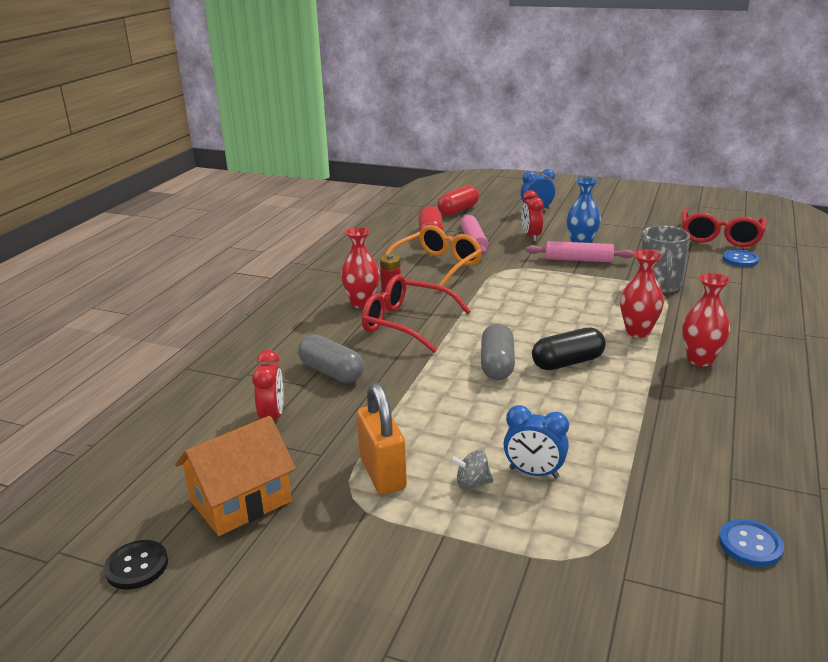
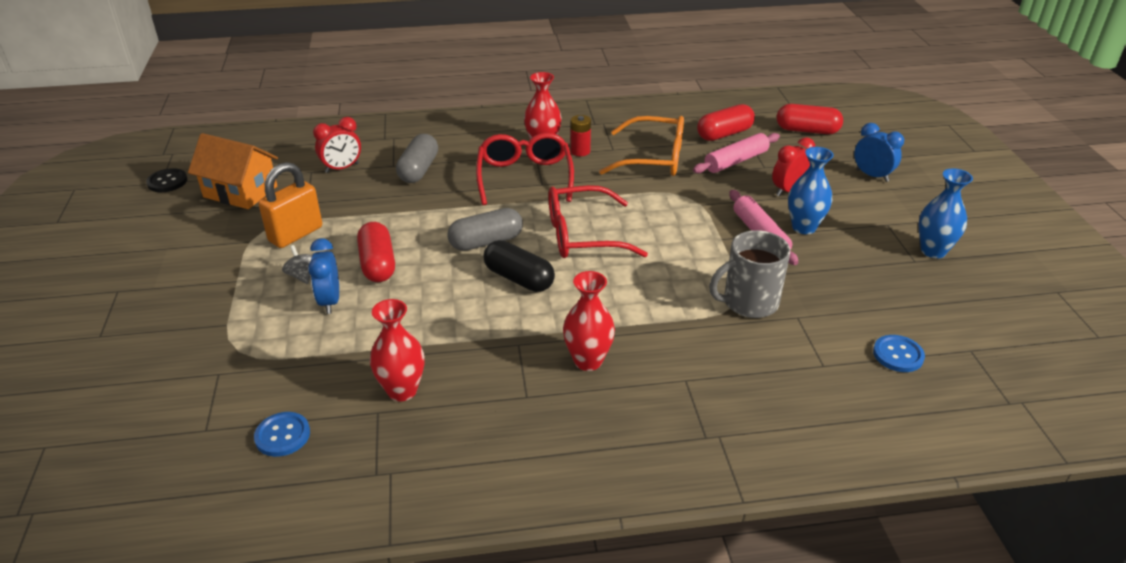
camera: 60 degrees right, 10 degrees up
red vase [620,250,664,338] -> red vase moved to [370,299,424,401]
red glasses [682,209,767,247] -> red glasses moved to [548,185,648,258]
none -> red capsule [357,222,395,282]
none -> blue vase [918,168,973,258]

